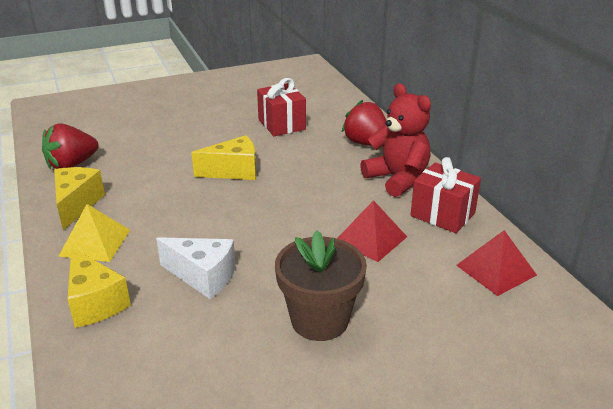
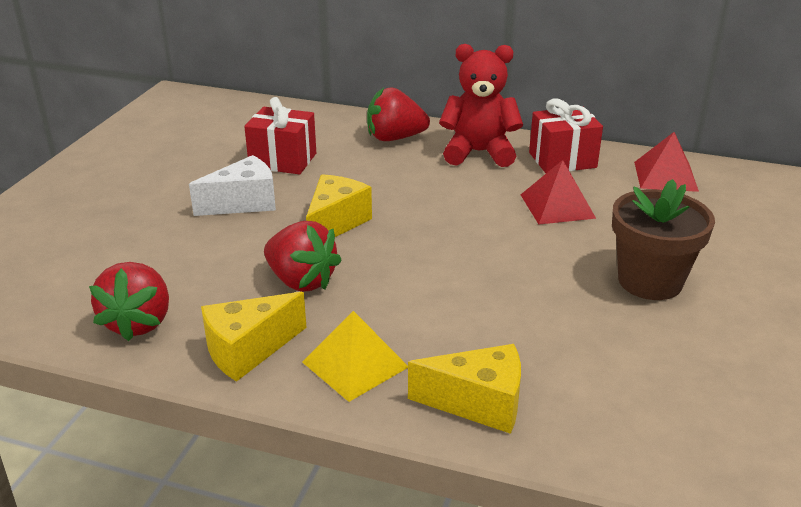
camera: 50 degrees left, 0 degrees up
yellow cheese [54,167,105,230] -> yellow cheese turned 75 degrees counterclockwise [201,292,307,382]
white cheese [156,237,236,299] -> white cheese moved to [189,155,276,216]
none -> red strawberry [264,221,342,291]

